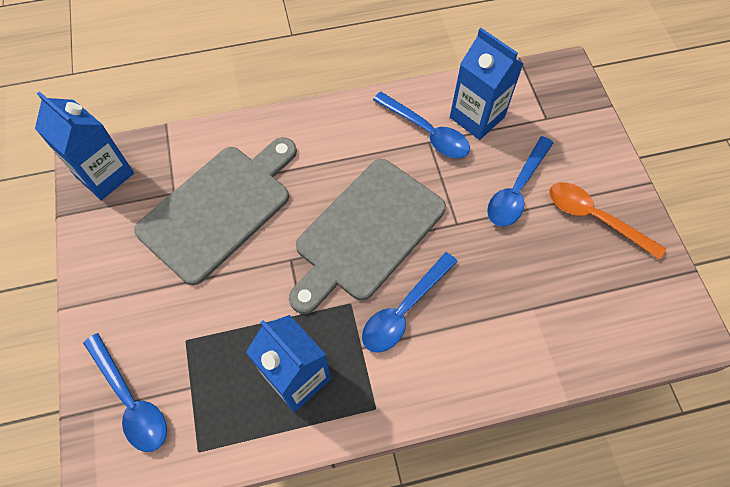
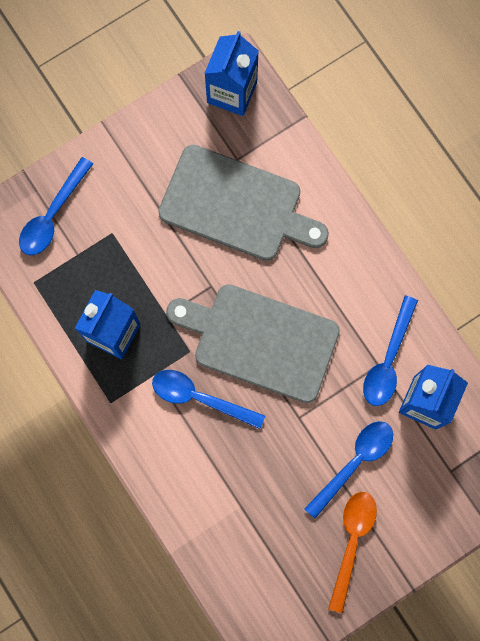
camera: 70 degrees right, 15 degrees up
blue spoon [487,136,553,227] -> blue spoon turned 120 degrees clockwise [304,421,393,519]

